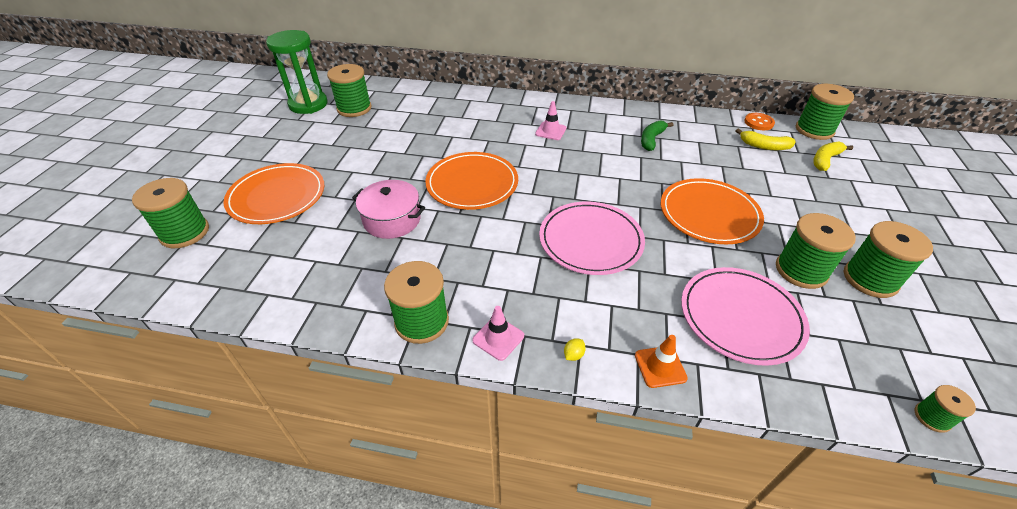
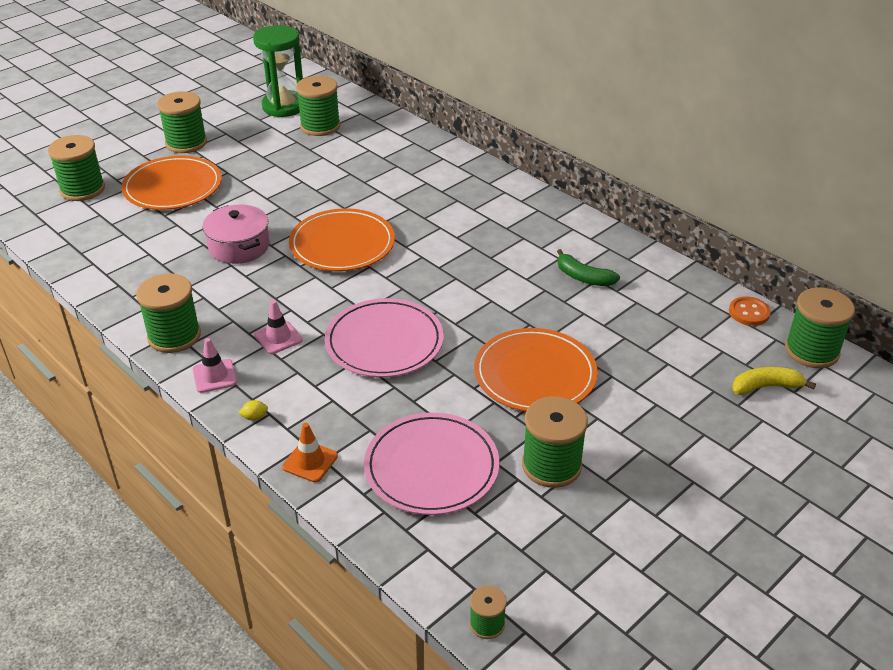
camera: 35 degrees right, 5 degrees down
pink traffic cone [535,101,566,140] -> pink traffic cone moved to [254,300,303,354]
green banana [641,120,673,151] -> green banana turned 120 degrees counterclockwise [557,249,620,286]
yellow banana [736,128,796,150] -> none
green spool [844,221,933,298] -> green spool moved to [157,91,207,153]

